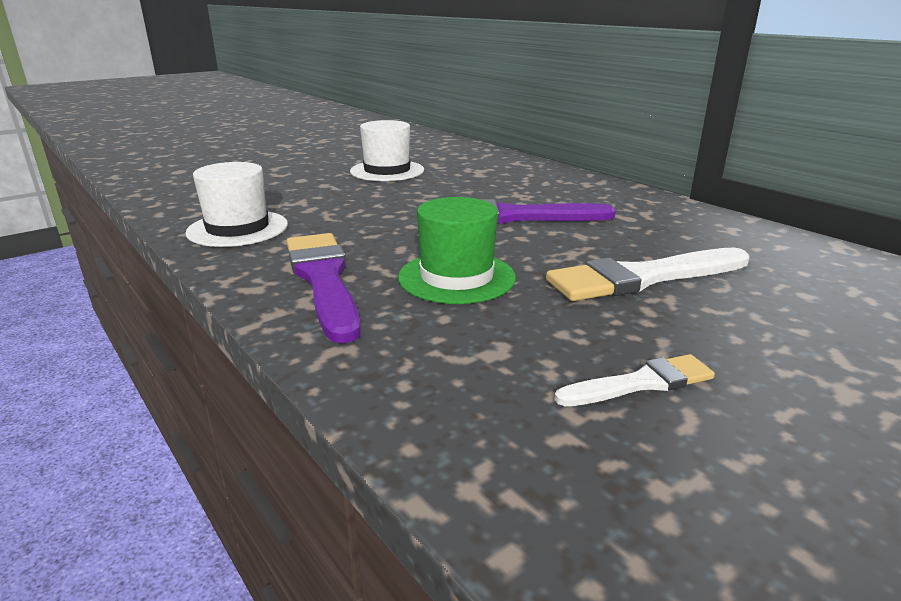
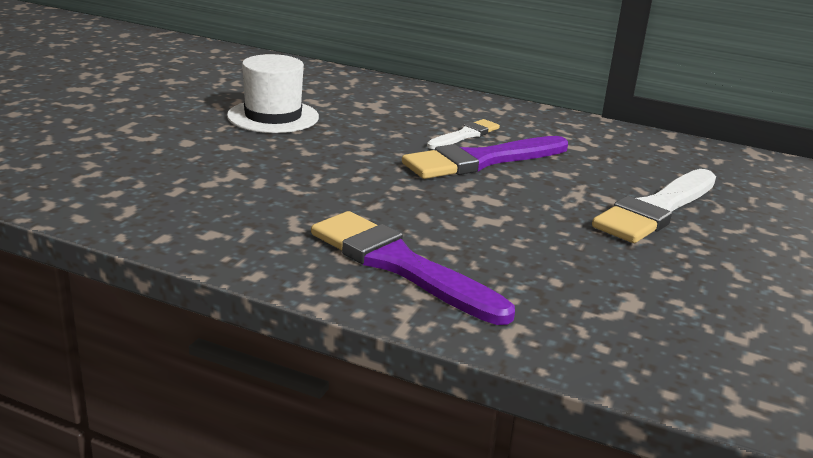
camera: 30 degrees left, 0 degrees up
white hat [185,162,288,247] -> none
green hat [398,197,516,304] -> none
white brush [554,354,715,406] -> white brush moved to [427,119,500,149]

